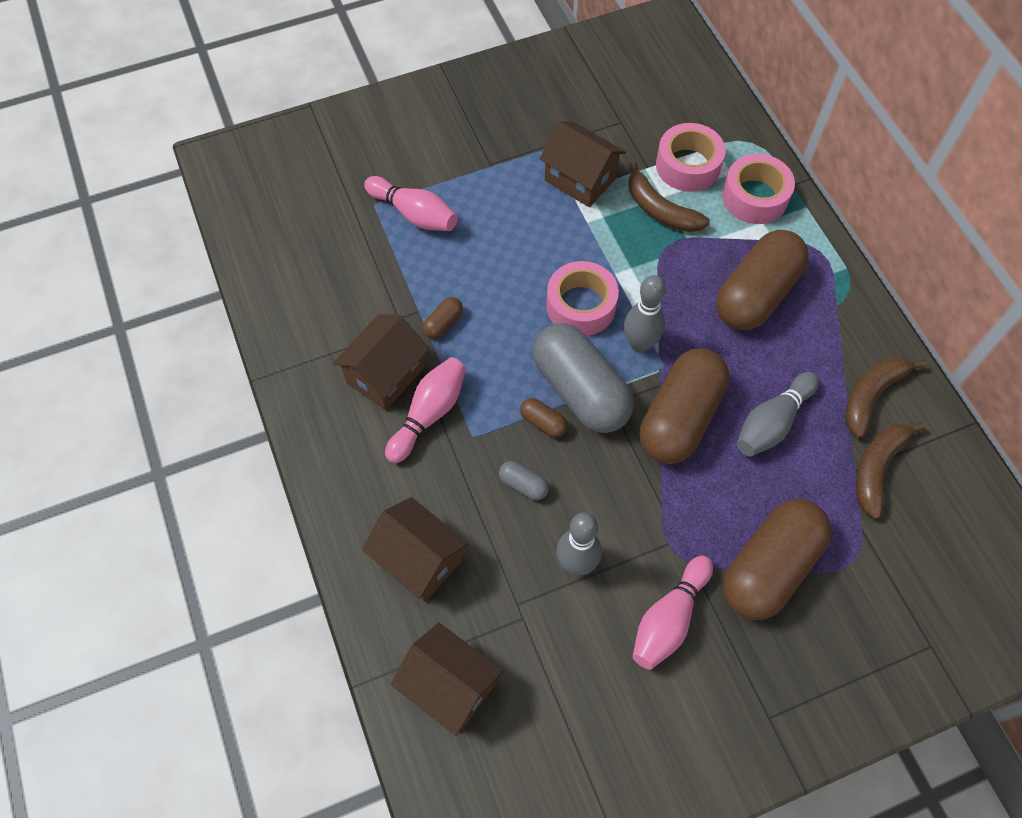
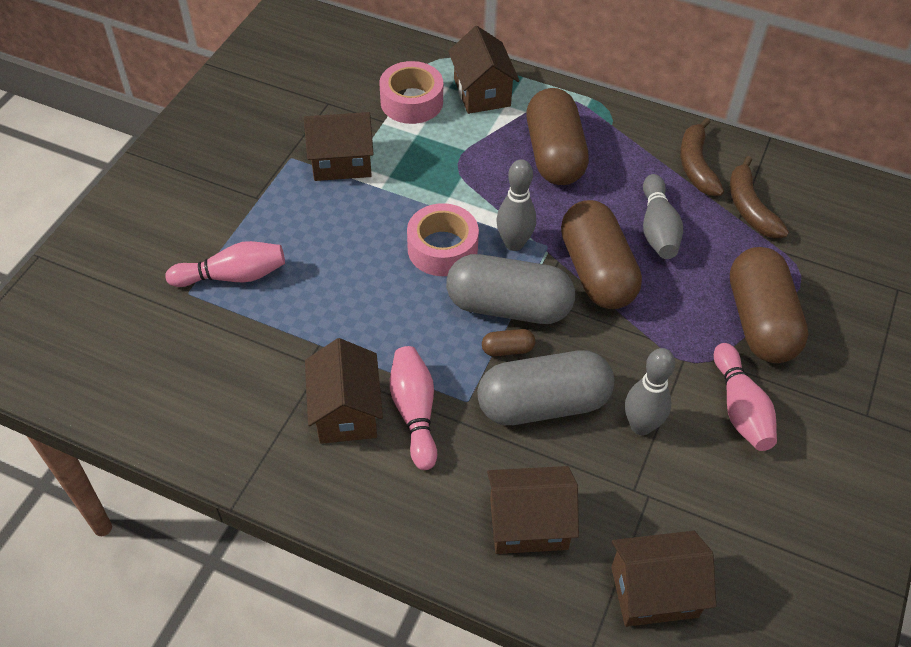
camera: 45 degrees left, 10 degrees down
brown capsule [423,297,463,339] -> none
grey capsule [499,461,549,500] -> grey capsule [477,350,614,425], size x2.44
brown banana [628,161,710,232] -> none
pink tape [722,154,795,224] -> brown house [448,26,519,114]

